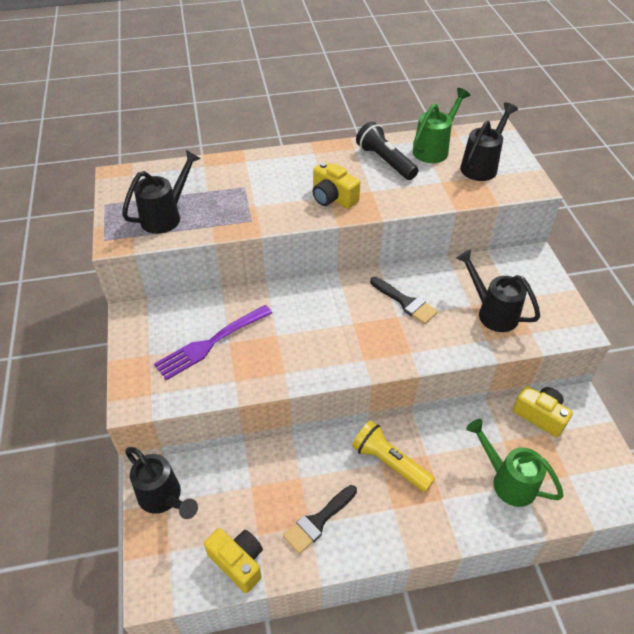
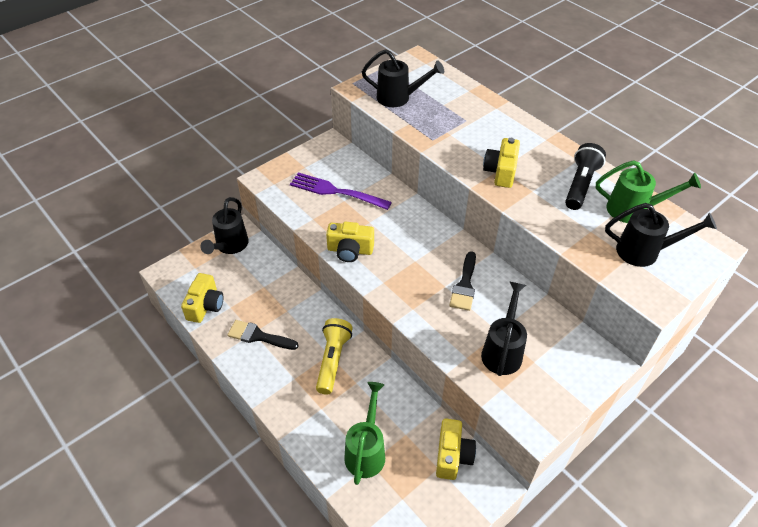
camera: 60 degrees right, 0 degrees up
none -> yellow camera [326,222,374,262]

